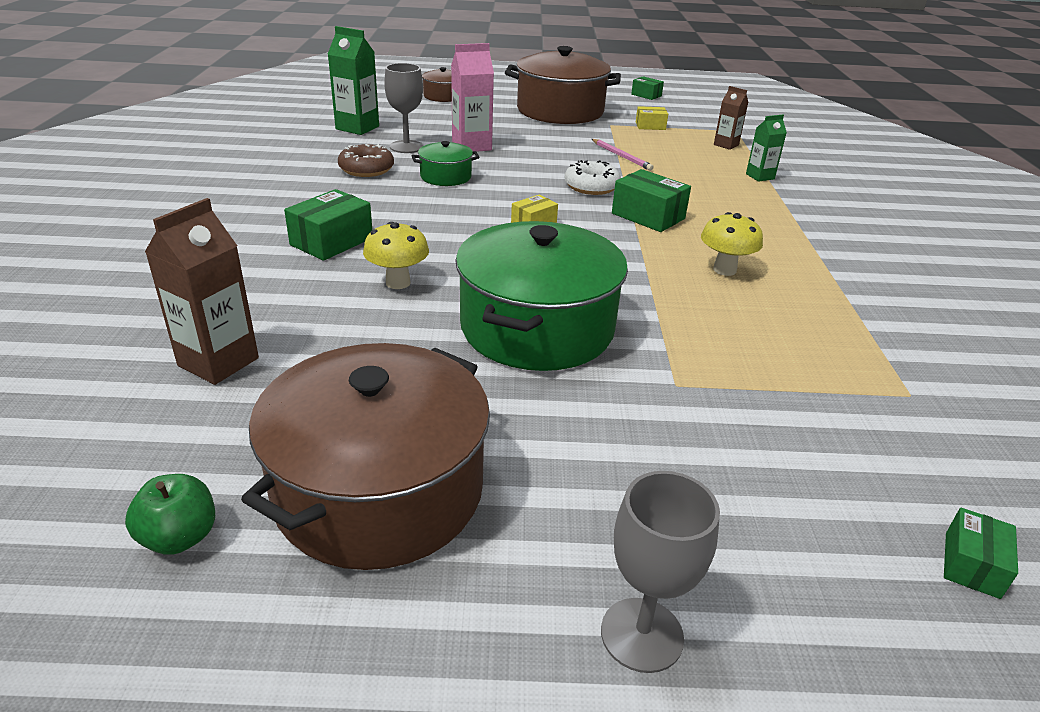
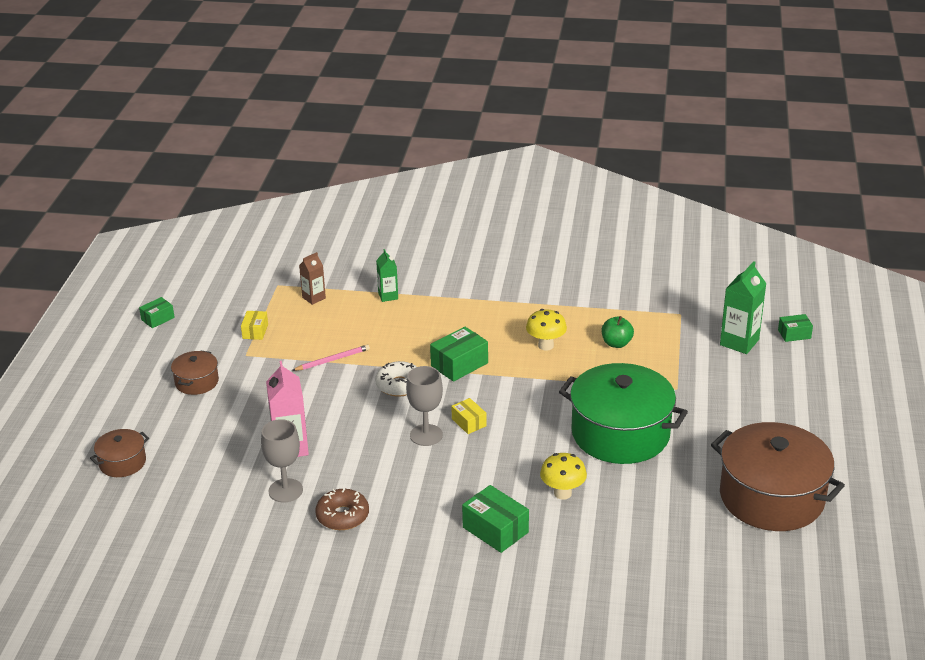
camera: 80 degrees left, 0 degrees up
green apple [125,474,215,555] -> green apple moved to [602,316,634,348]
brown carton [145,198,259,385] -> none
green carton [328,26,379,135] -> green carton moved to [720,261,766,354]
green pot [412,141,480,186] -> none
brown pot [505,46,621,124] -> brown pot [171,350,219,395], size x0.47
grey goblet [601,471,720,673] -> grey goblet moved to [406,366,443,446]
green box [944,508,1018,599] -> green box turned 45 degrees counterclockwise [778,314,813,342]

